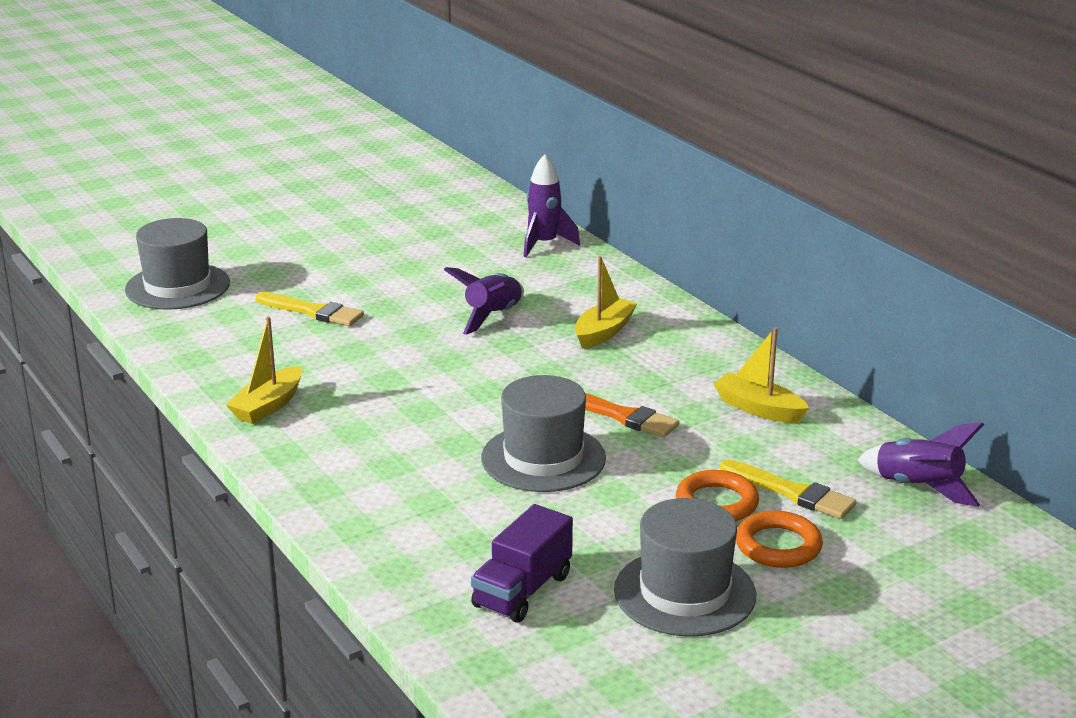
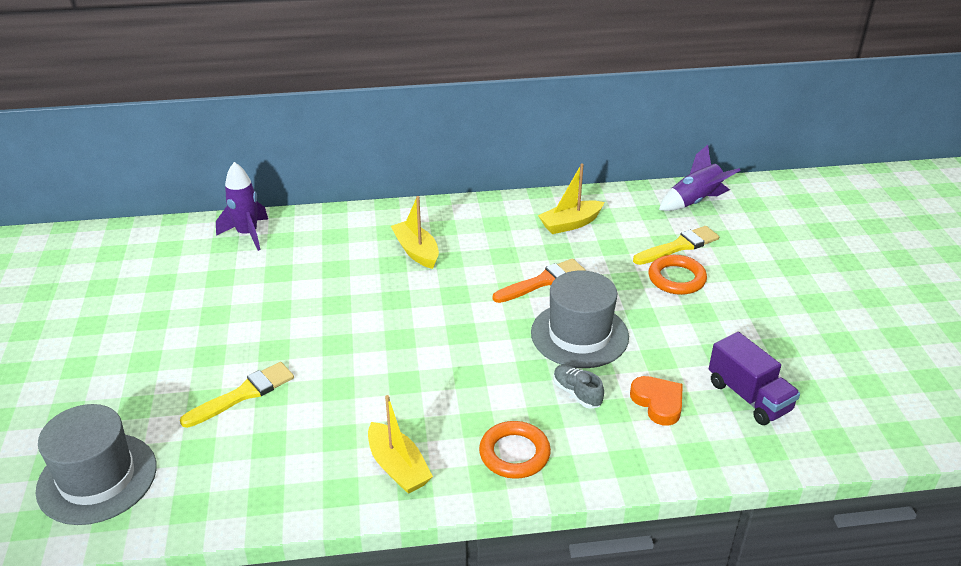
camera: 65 degrees left, 10 degrees up
purple rocket [444,267,524,335] -> none
grey hat [614,498,756,637] -> none
orange ring [736,511,823,568] -> orange ring moved to [479,421,551,479]
none -> grey shoe [553,364,604,409]
none -> orange heart [630,376,683,426]

